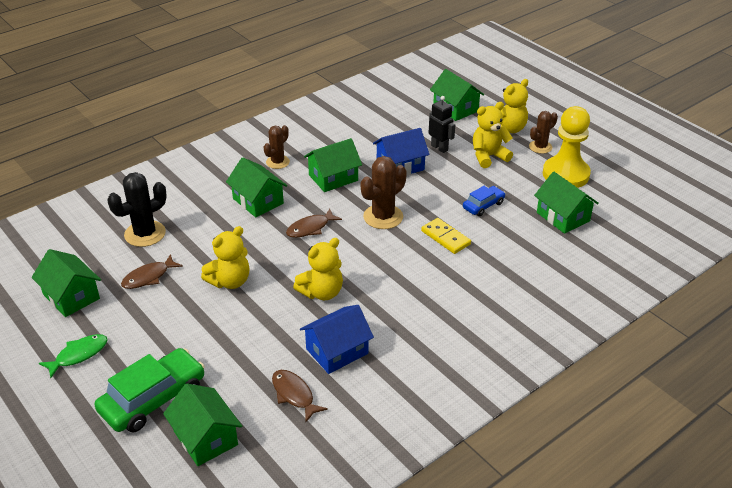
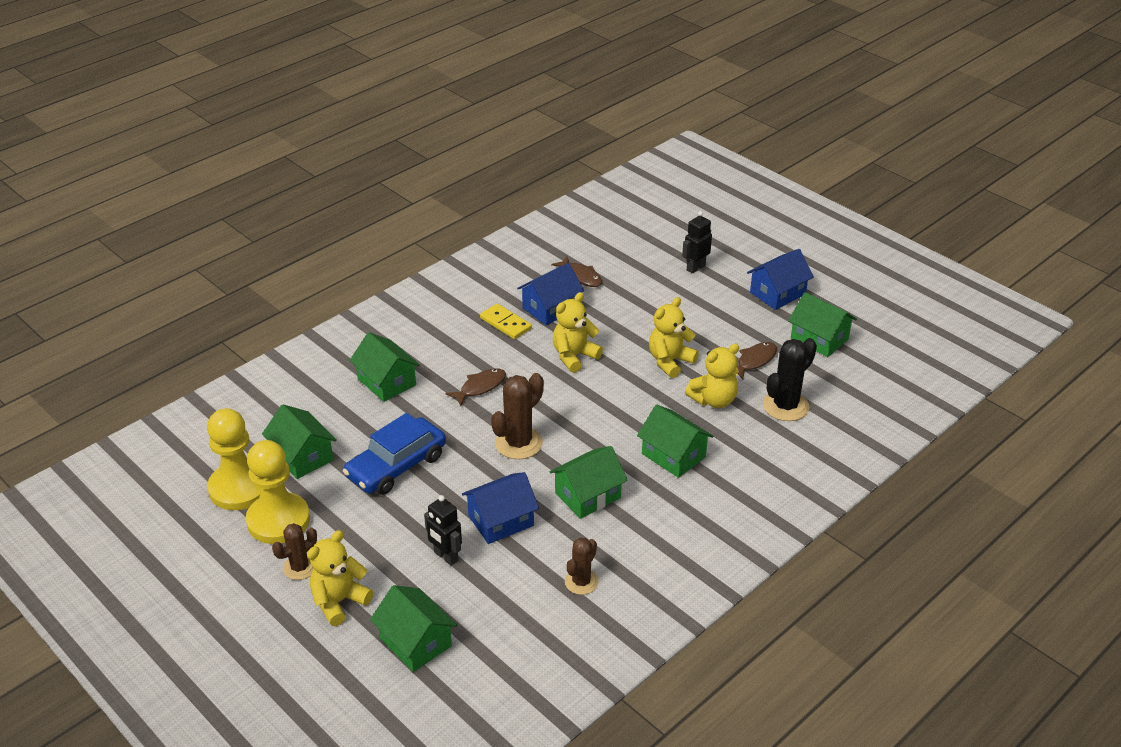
camera: 175 degrees right, 0 degrees up
green fish [39,334,108,378] -> blue house [747,249,814,310]
green car [95,348,205,433] -> black robot [682,211,712,274]
green house [163,384,242,466] -> green house moved to [349,332,420,402]
brown cactus [264,125,290,169] -> brown cactus moved to [565,538,599,595]
brown fish [286,209,342,238] -> brown fish moved to [446,368,506,406]
yellow domino [421,218,471,254] -> yellow domino moved to [480,304,532,339]
blue car [463,186,506,216] -> blue car [343,413,446,495], size x1.86
yellow teddy bear [473,102,513,168] -> yellow teddy bear moved to [685,343,739,408]
none -> yellow pawn [207,408,260,510]

